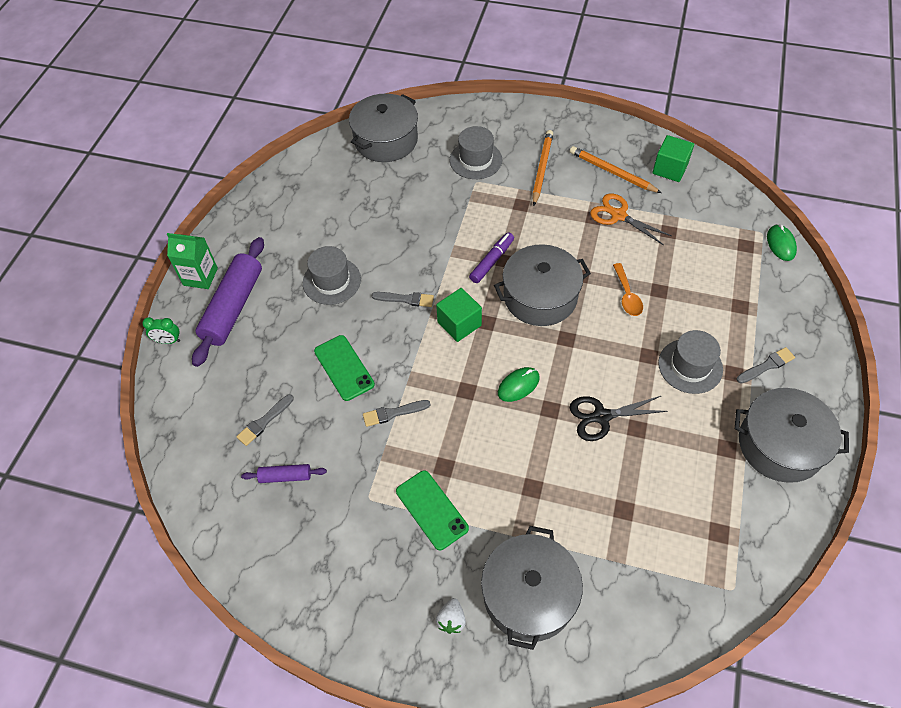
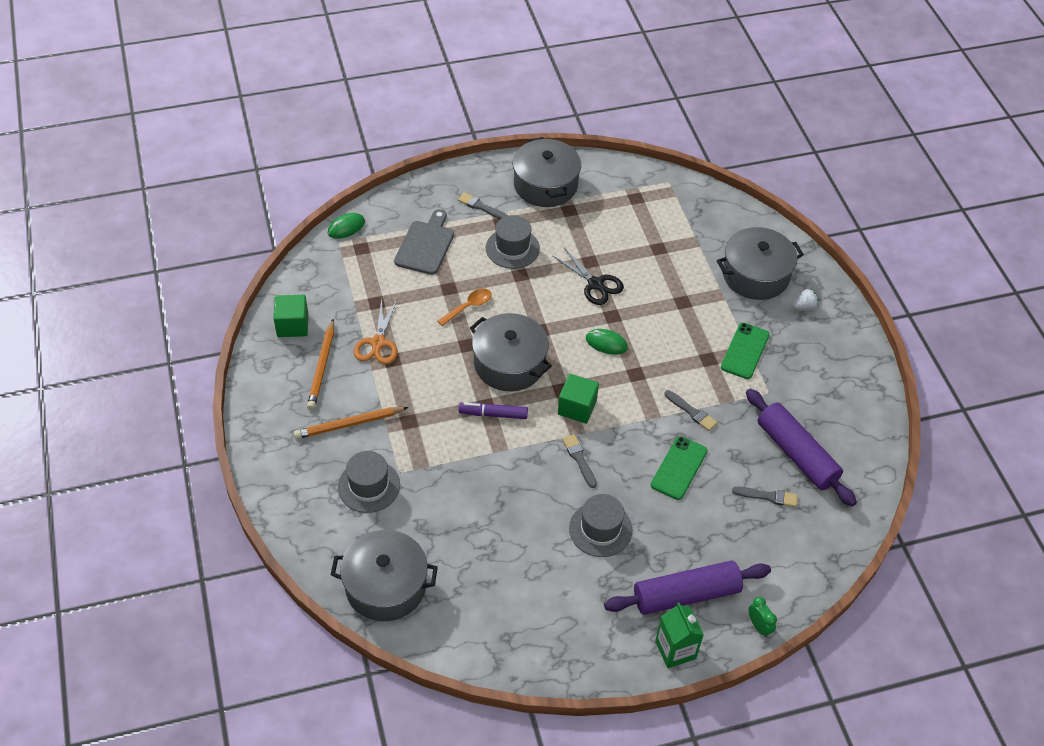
camera: 125 degrees left, 5 degrees down
purple rolling pin [241,464,327,483] -> purple rolling pin [746,389,857,506], size x2.13
none -> grey cutting board [394,209,454,275]

